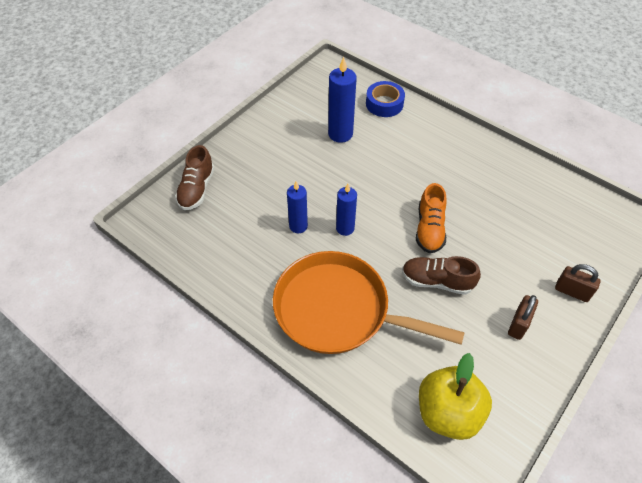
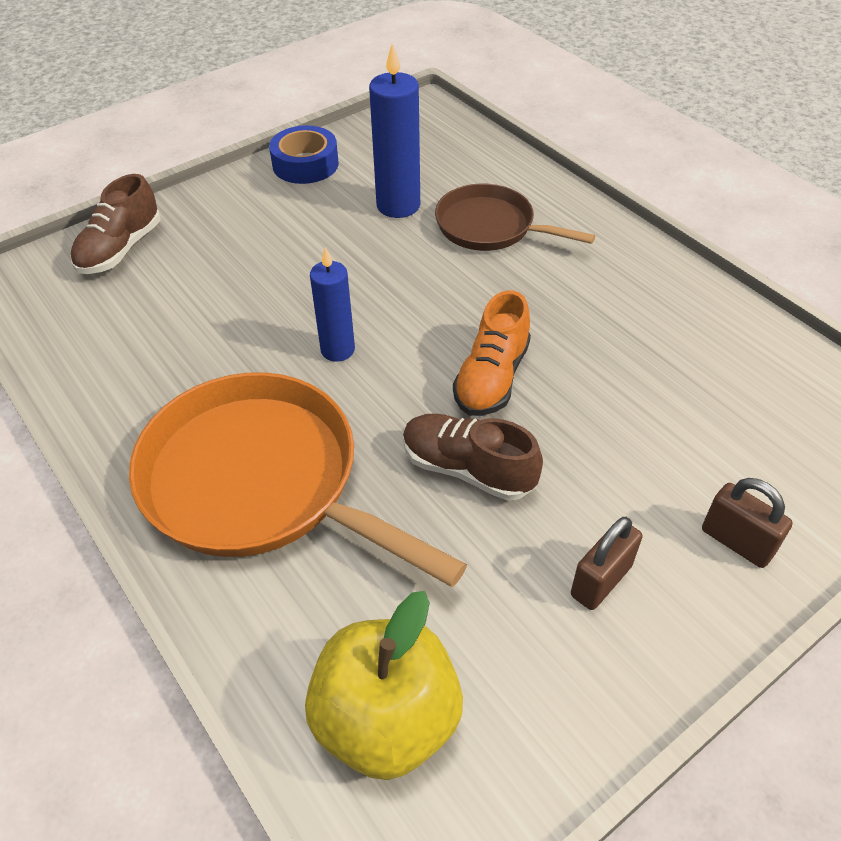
camera: 15 degrees right, 5 degrees down
blue candle [287,181,308,233] -> none
blue tape [366,81,405,117] -> blue tape moved to [269,125,339,184]
none -> brown pan [435,184,595,251]

